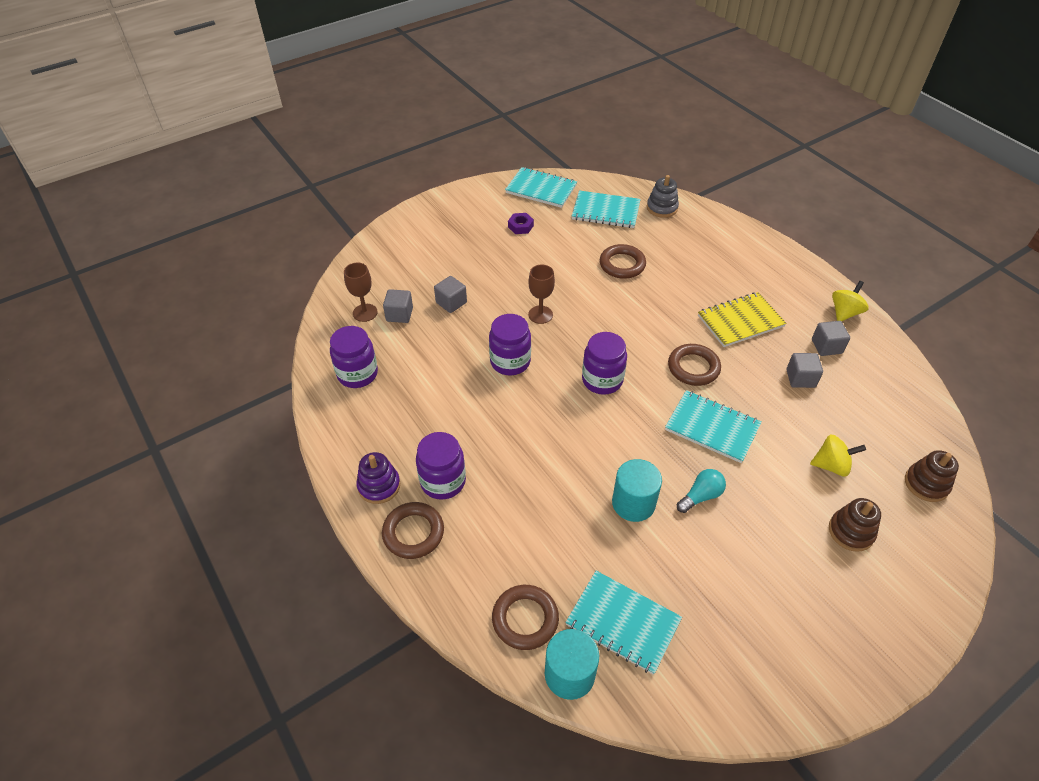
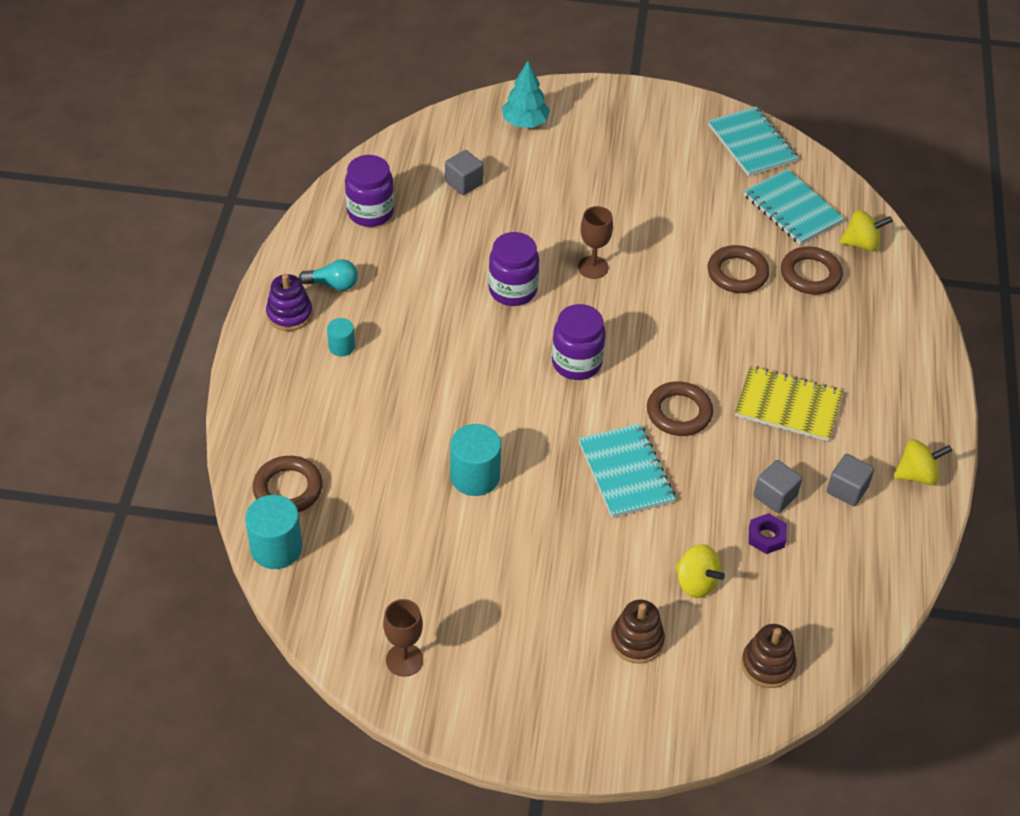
camera: 40 degrees right, 0 degrees up
brown goblet [344,262,378,322] -> brown goblet moved to [383,599,423,677]
brown ring [382,502,444,559] -> brown ring moved to [781,247,843,295]
purple jar [416,432,466,500] -> turquoise cylinder [327,318,355,356]
grey cube [434,276,467,313] -> none
purple nut [508,213,534,234] -> purple nut moved to [749,513,787,554]
turquoise notebook [565,571,682,675] -> none
grey stacking toy [647,175,679,218] -> yellow spinning top [839,209,893,252]
turquoise light bulb [677,469,726,513] -> turquoise light bulb moved to [299,259,358,291]
none -> turquoise tree [502,61,550,128]

